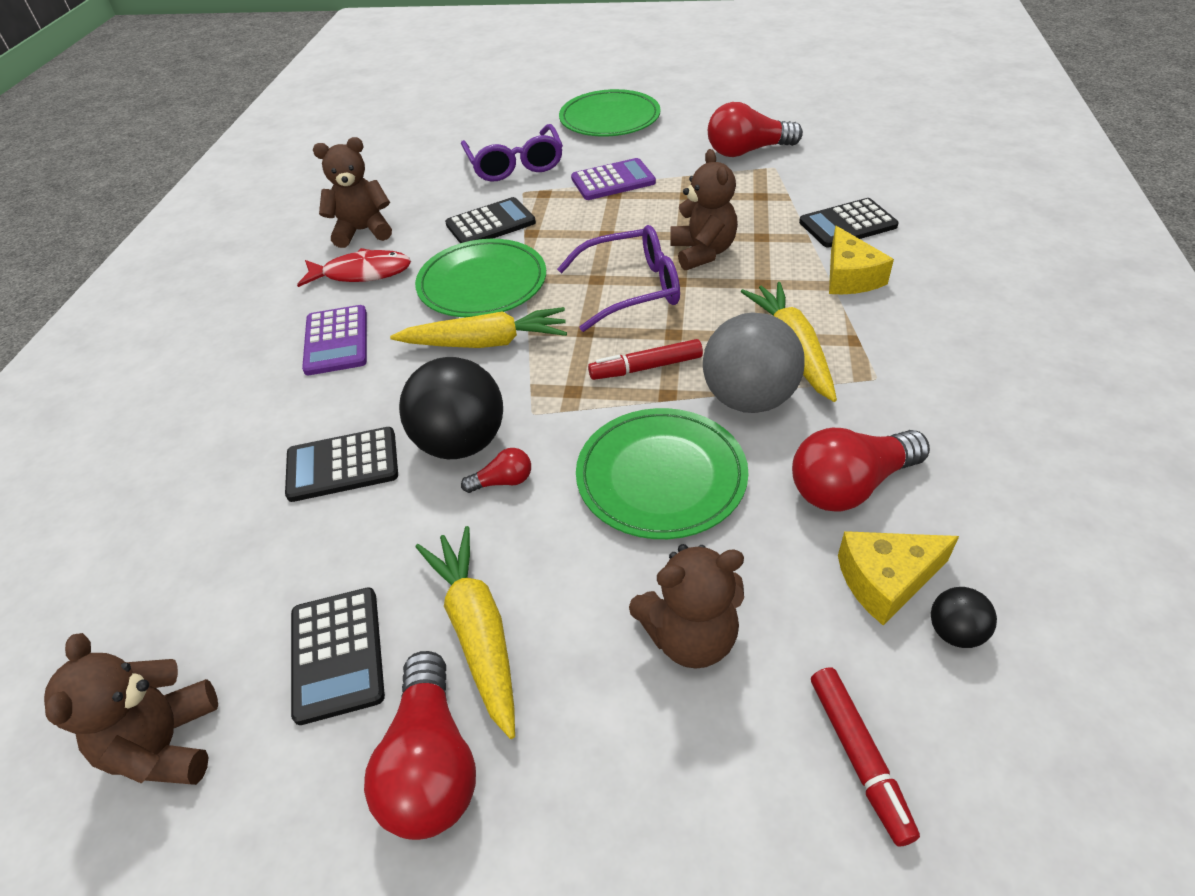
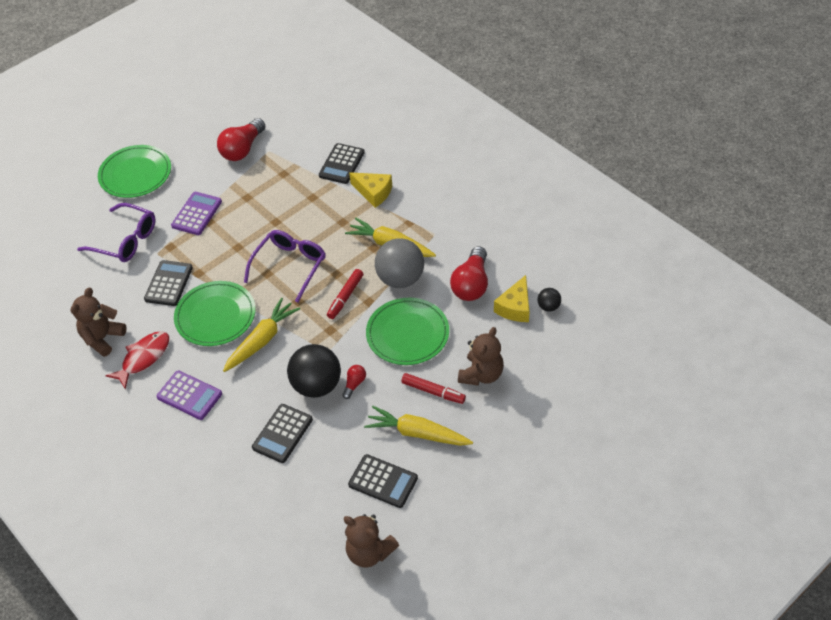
camera: 50 degrees left, 5 degrees up
red light bulb [364,651,476,840] -> none
brown teddy bear [670,149,738,270] -> none
red marker [811,667,920,846] -> red marker moved to [401,373,466,404]

